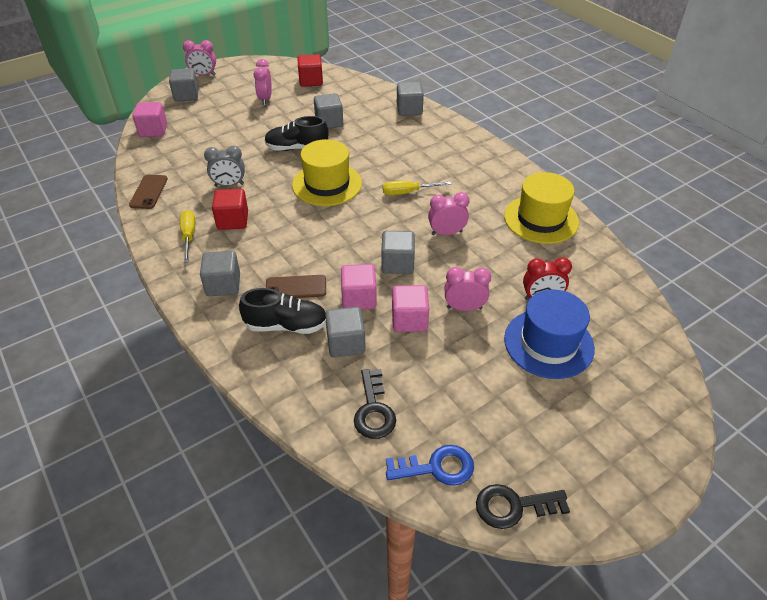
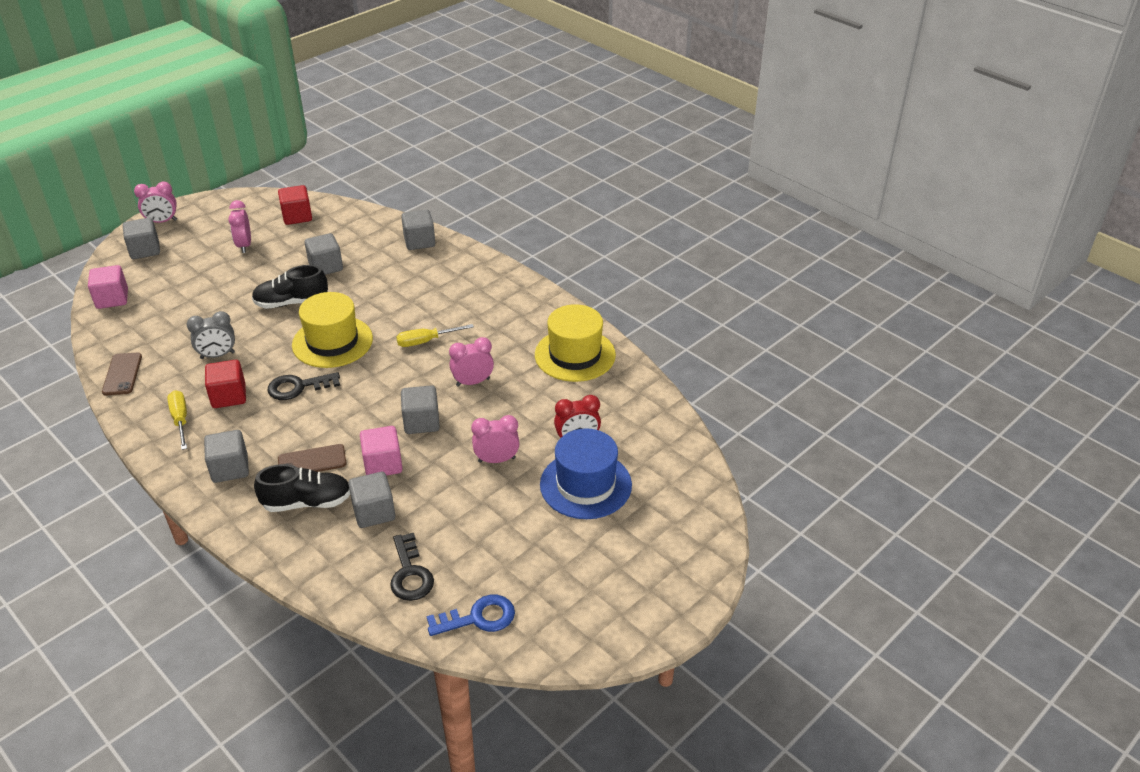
camera: 10 degrees left, 5 degrees down
pink cube [392,285,429,332] -> none
black key [476,484,570,529] -> black key moved to [268,372,340,400]

